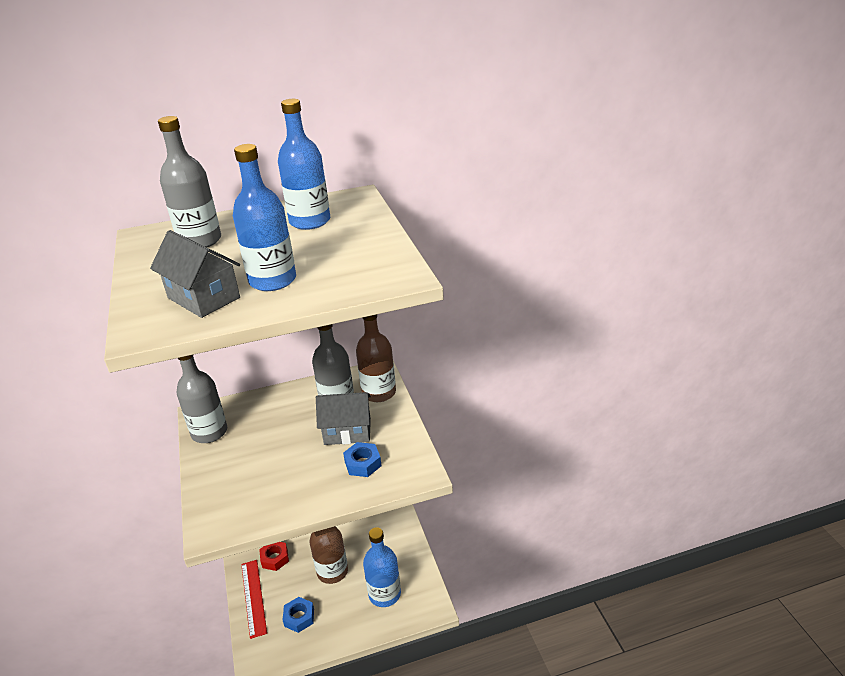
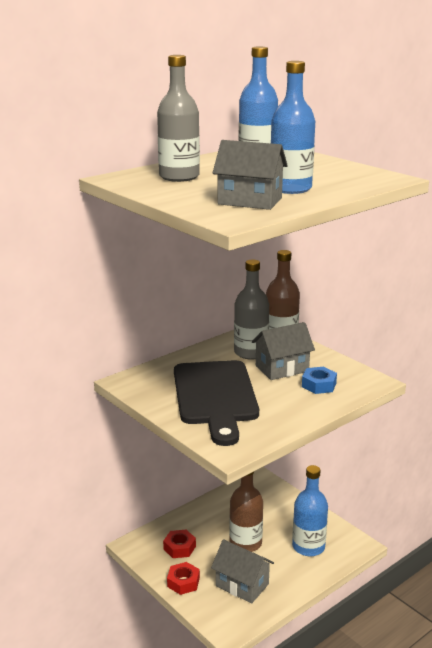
camera: 25 degrees left, 10 degrees down
grey bottle [177,355,227,443] -> none
red ruler [241,560,267,639] -> red nut [167,562,200,595]
blue nut [283,597,314,633] -> grey house [211,539,274,604]
none -> black cutting board [174,360,259,446]

